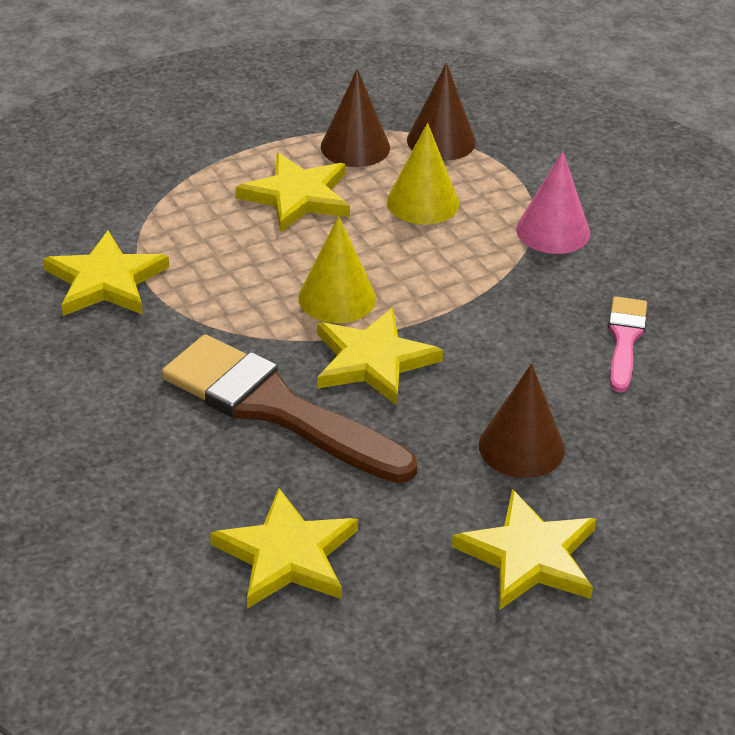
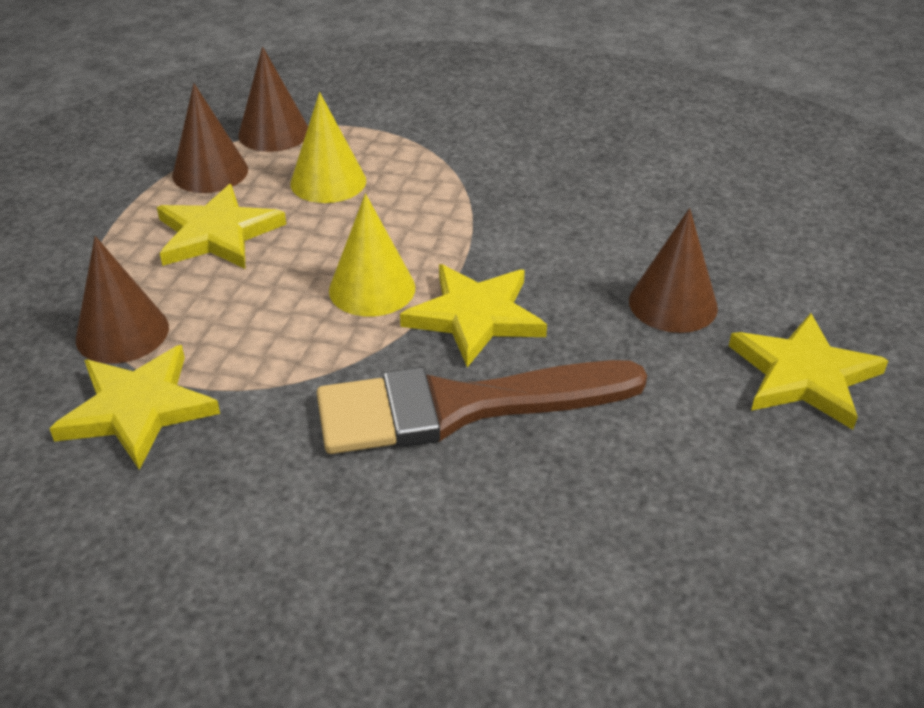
camera: 45 degrees left, 0 degrees up
yellow star [210,488,358,609] -> none
pink cone [516,151,590,254] -> none
pink brush [608,296,647,393] -> none
none -> brown cone [76,236,169,364]

